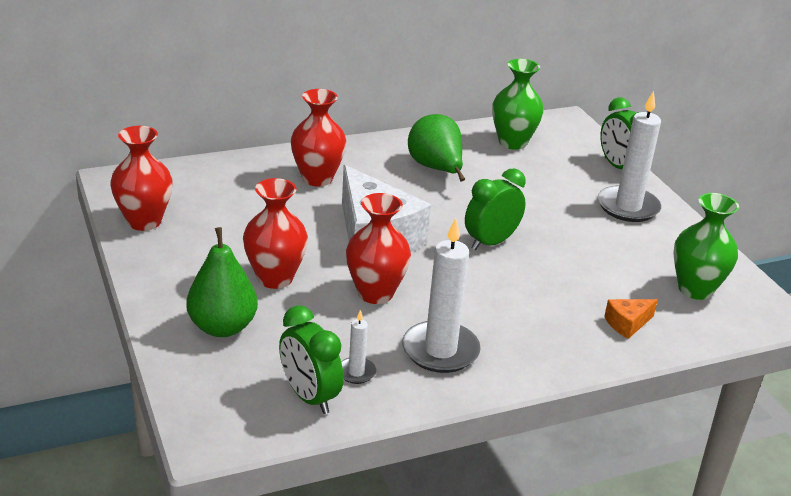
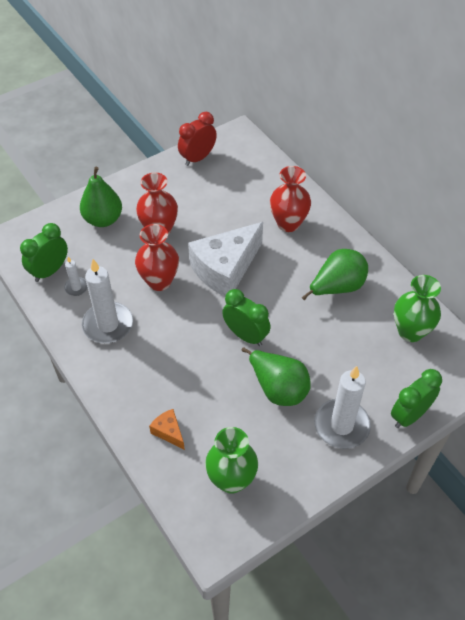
camera: 80 degrees right, 20 degrees up
red vase [110,126,173,231] -> red clock [178,112,217,166]
none -> green pear [242,347,311,406]

